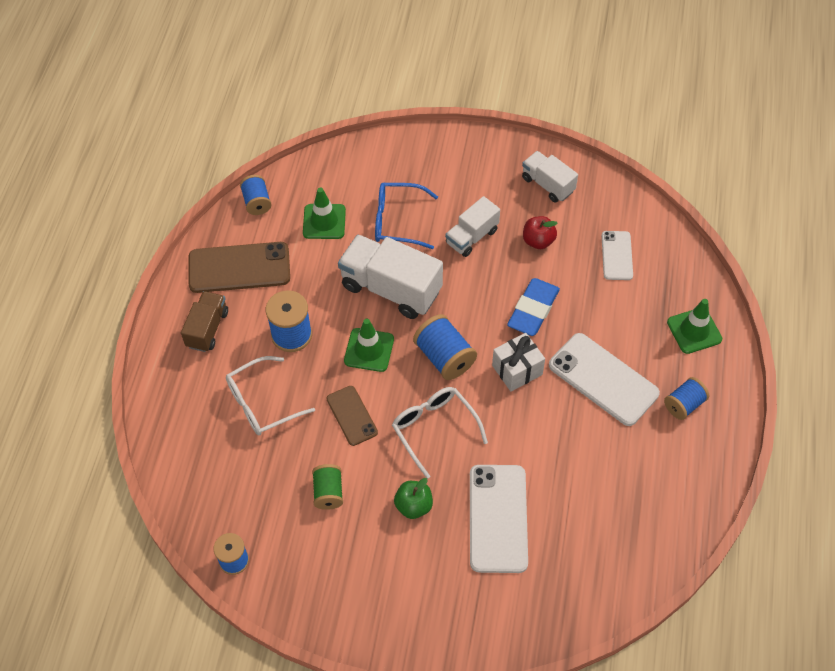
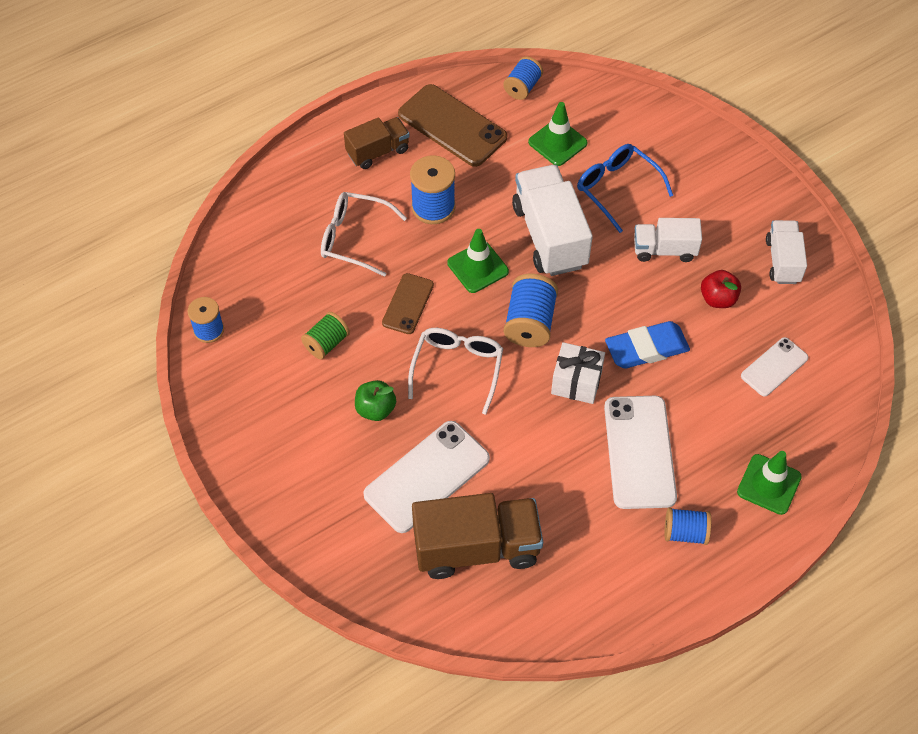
camera: 45 degrees right, 0 degrees up
none -> brown truck [412,493,543,579]

